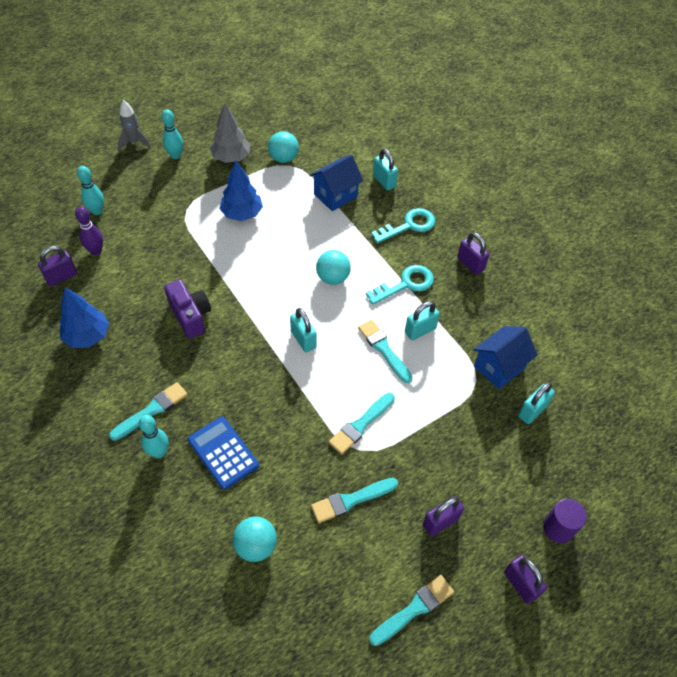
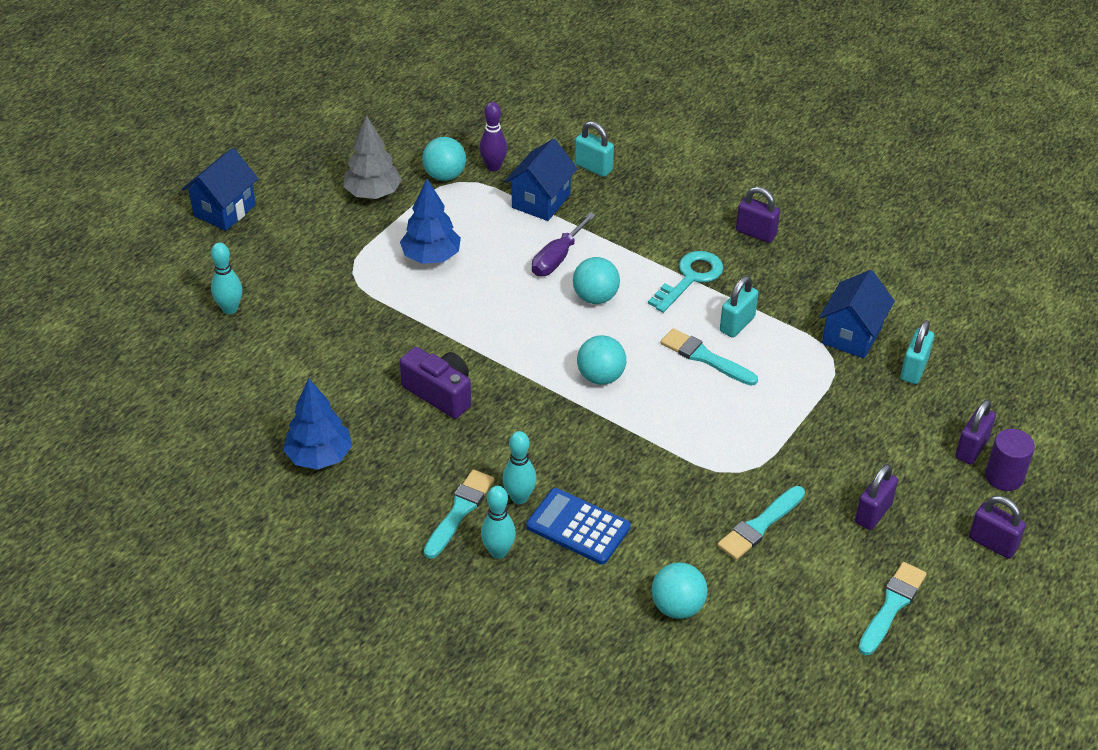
camera: 20 degrees left, 10 degrees down
purple padlock [38,246,77,286] -> purple padlock moved to [955,399,996,464]
purple bowling pin [75,206,103,255] -> purple bowling pin moved to [479,102,507,172]
grey rocket [118,100,151,150] -> blue house [182,148,258,231]
turquoise bowling pin [162,109,183,159] -> turquoise bowling pin moved to [503,431,537,504]
turquoise padlock [290,308,317,352] -> turquoise ball [577,335,626,385]
turquoise brush [329,393,395,454] -> none
turquoise key [371,208,435,243] -> none
none -> purple screwdriver [532,213,596,276]

